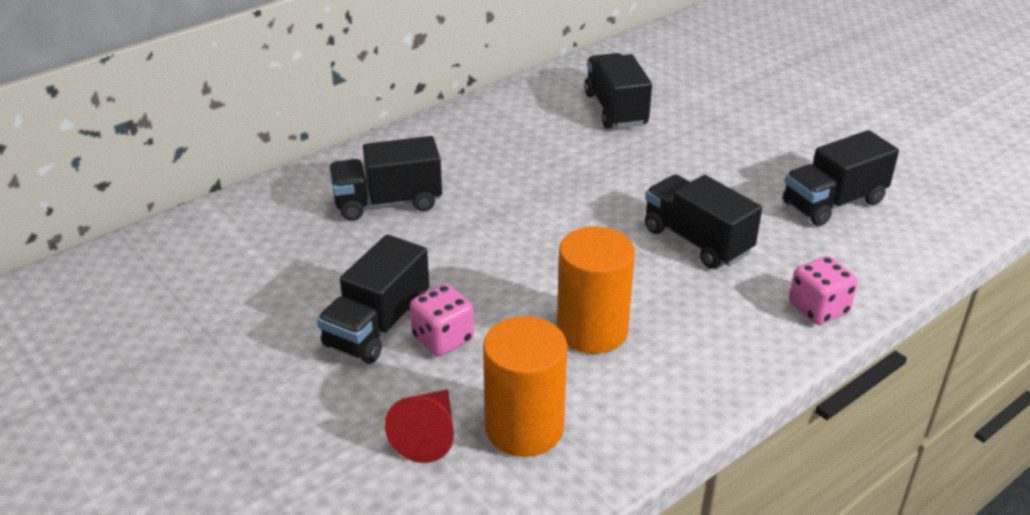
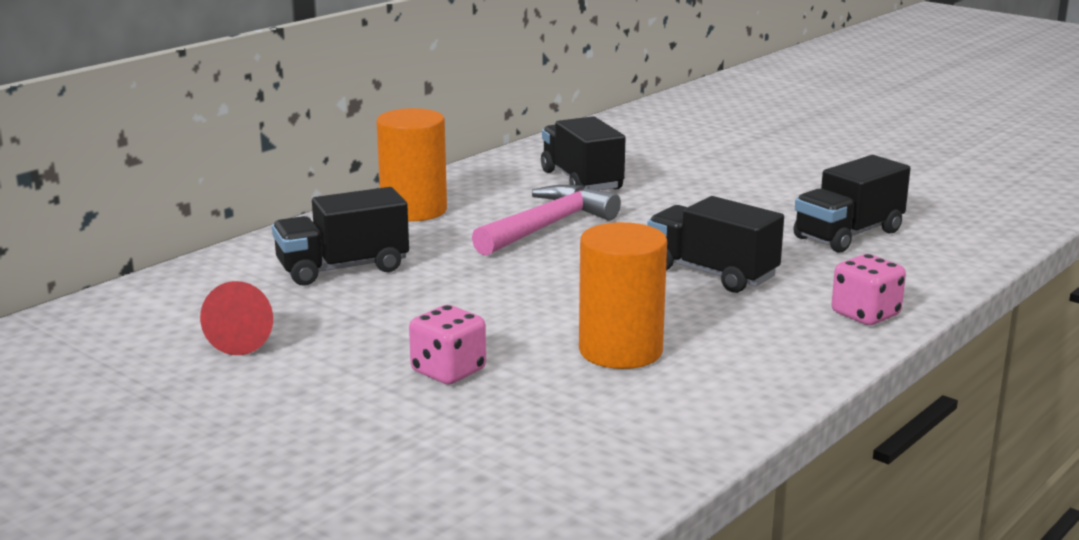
camera: 10 degrees left, 15 degrees down
black truck [317,234,429,364] -> none
red cone [385,389,454,463] -> red cone moved to [200,281,273,355]
orange cylinder [483,316,567,457] -> orange cylinder moved to [377,108,447,221]
none -> pink hammer [472,185,621,256]

